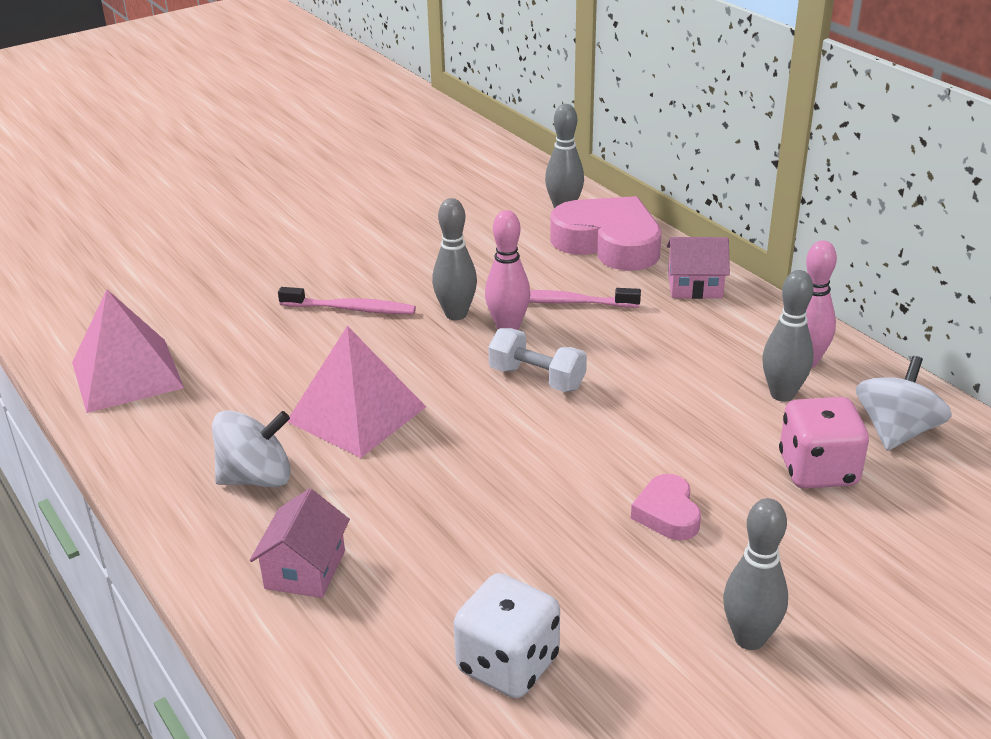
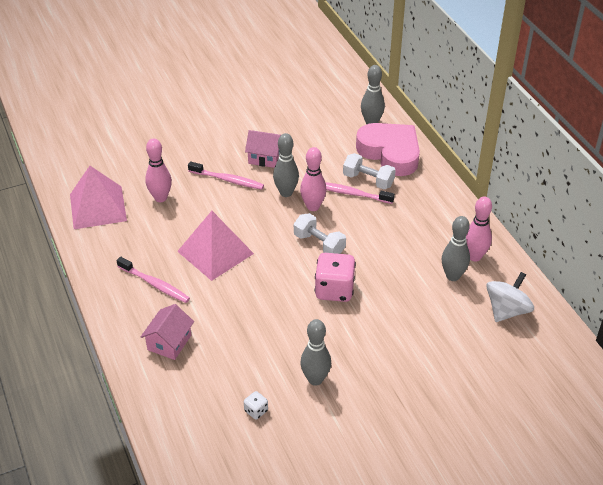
camera: 10 degrees right, 10 degrees up
white spinning top [212,410,291,487] -> pink toothbrush [116,257,190,303]
white dice [453,573,560,698] -> white dice [244,391,268,420], size x0.46
pink heart [631,474,701,540] -> none
pink house [666,237,730,299] -> pink house moved to [245,130,281,168]
grey bowling pin [723,498,788,650] -> grey bowling pin moved to [300,319,331,386]
pink dice [779,397,869,489] -> pink dice moved to [315,253,356,302]
none -> pink bowling pin [145,138,172,202]
none -> white dumbbell [343,153,396,189]

